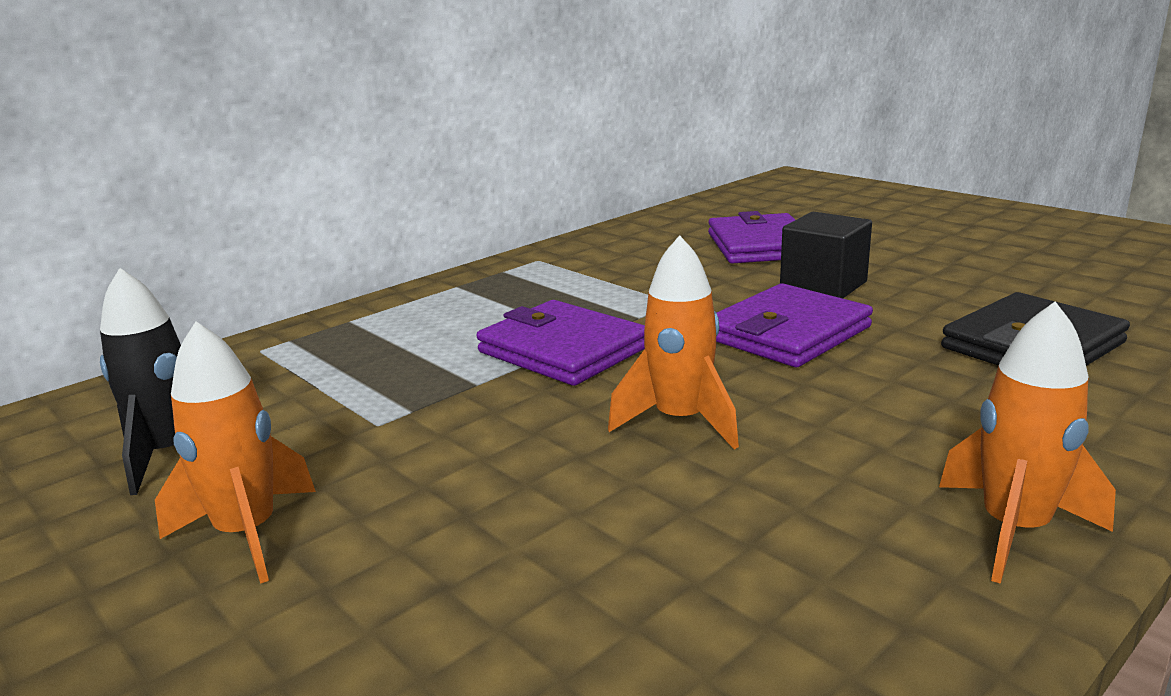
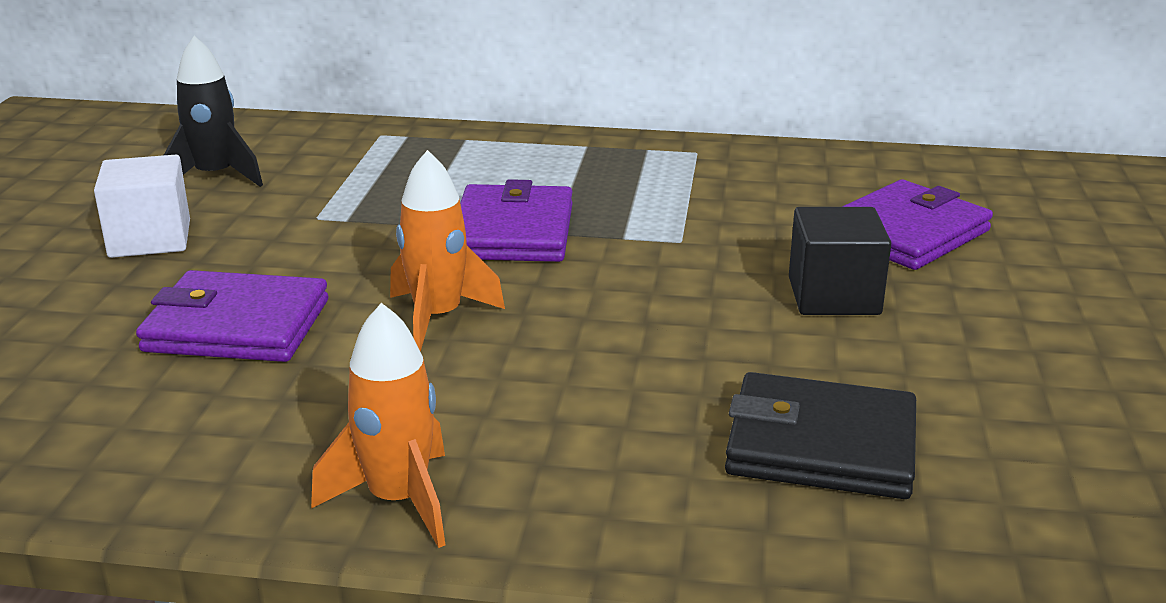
camera: 50 degrees right, 5 degrees up
orange rocket [155,322,316,584] -> white cube [94,155,190,258]
purple wallet [716,283,873,367] -> purple wallet moved to [136,270,328,362]

